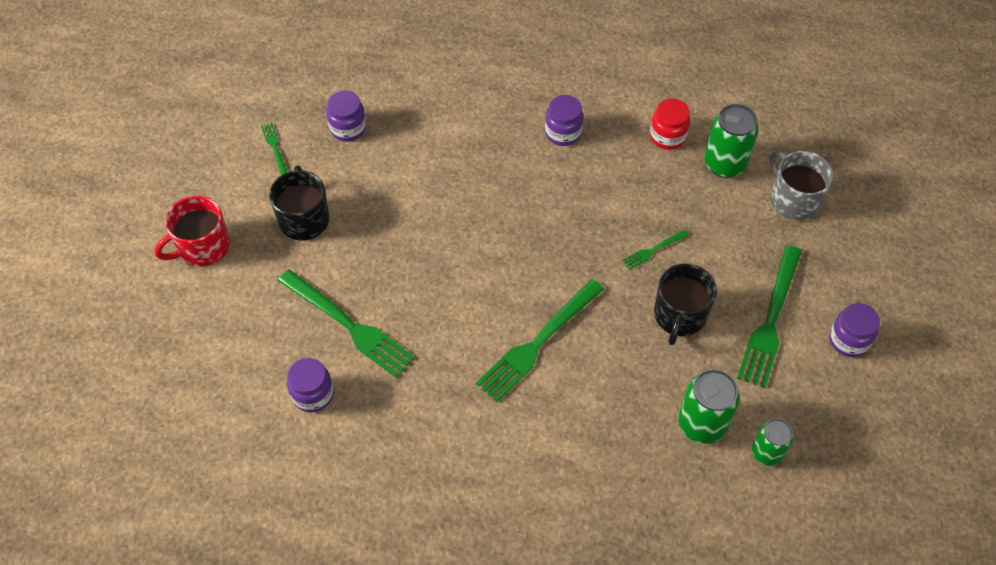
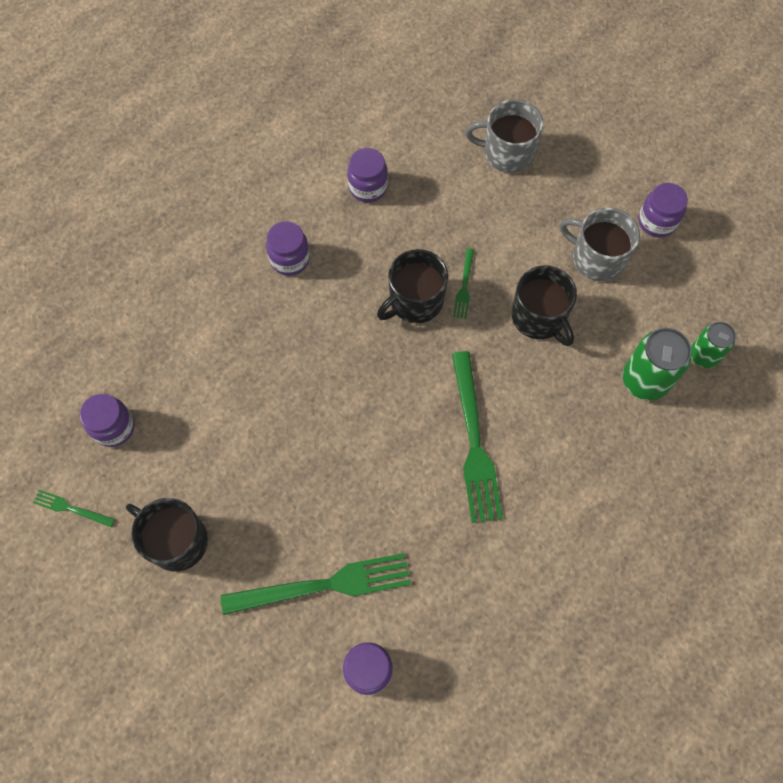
camera: 50 degrees left, 10 degrees up
red mug [155,196,230,267] -> none
red jar [650,99,690,150] -> purple jar [347,148,388,203]
green can [704,104,759,178] -> none
green fork [737,245,802,388] -> grey mug [560,208,640,281]
none -> black mug [377,249,448,323]

